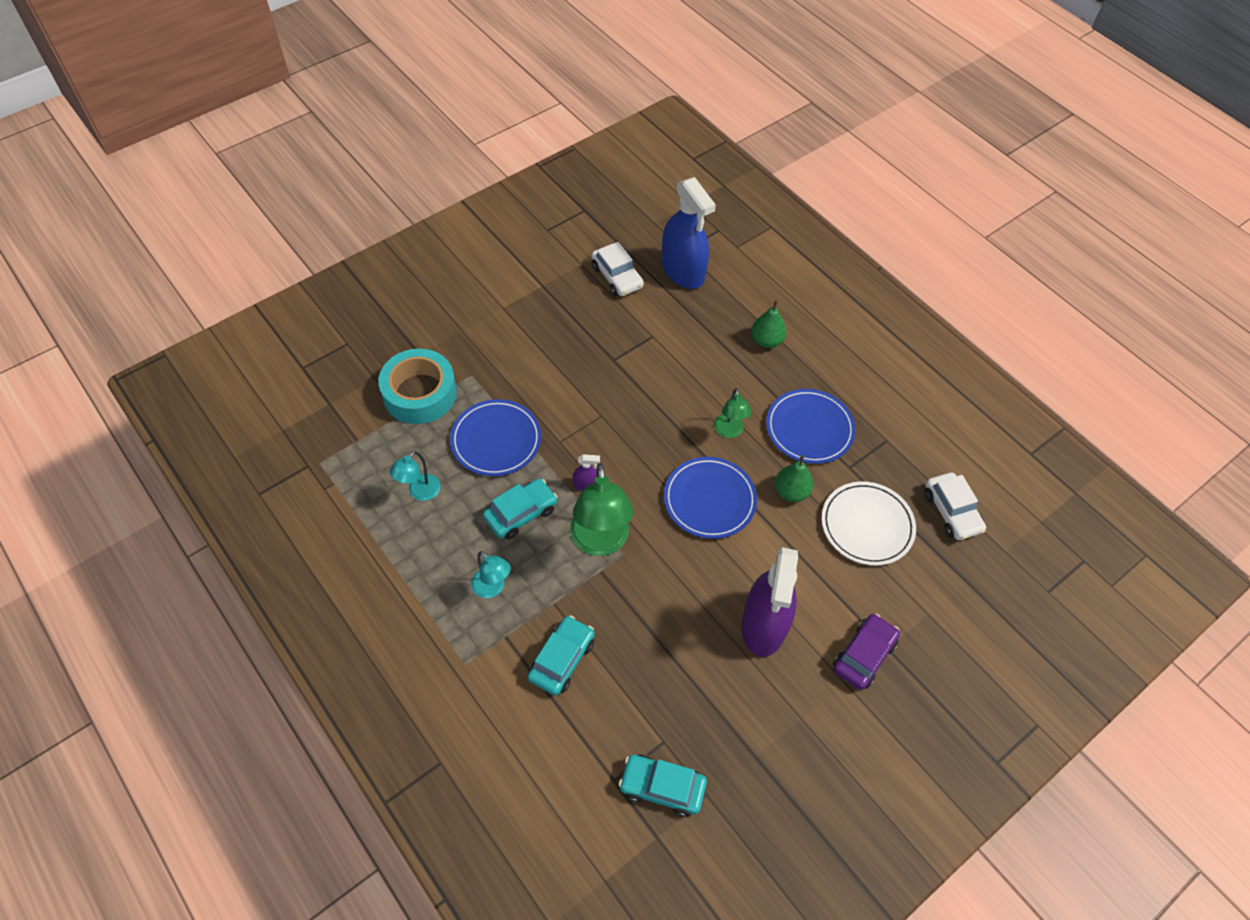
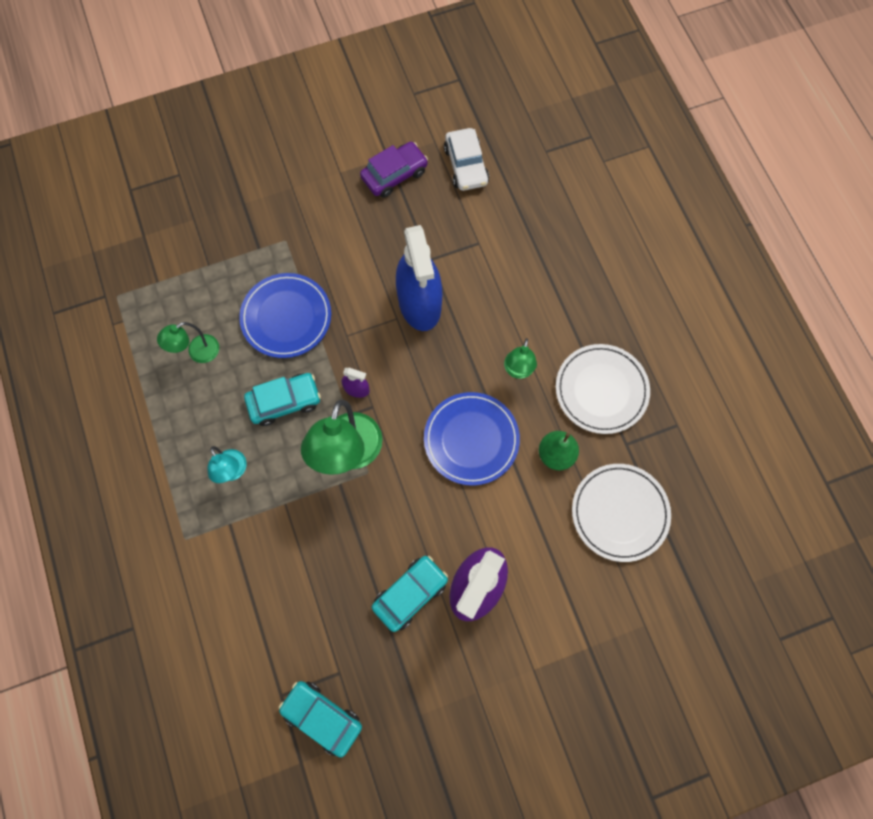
camera: 20 degrees right, 15 degrees up
turquoise tape [378,349,457,424] -> none
turquoise lamp [390,451,440,501] -> green lamp [157,322,219,363]
turquoise car [528,615,595,696] -> turquoise car moved to [372,556,448,632]
blue spray bottle [662,177,716,289] -> blue spray bottle moved to [396,225,442,331]
green pear [751,300,786,348] -> none
blue plate [766,389,855,464] -> white plate [556,344,650,434]
purple car [833,613,900,690] -> purple car moved to [360,142,428,198]
white car [924,472,986,540] -> none

